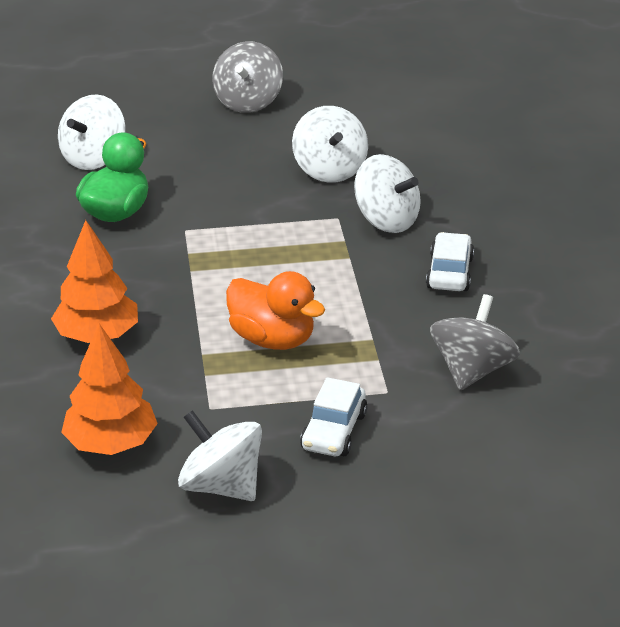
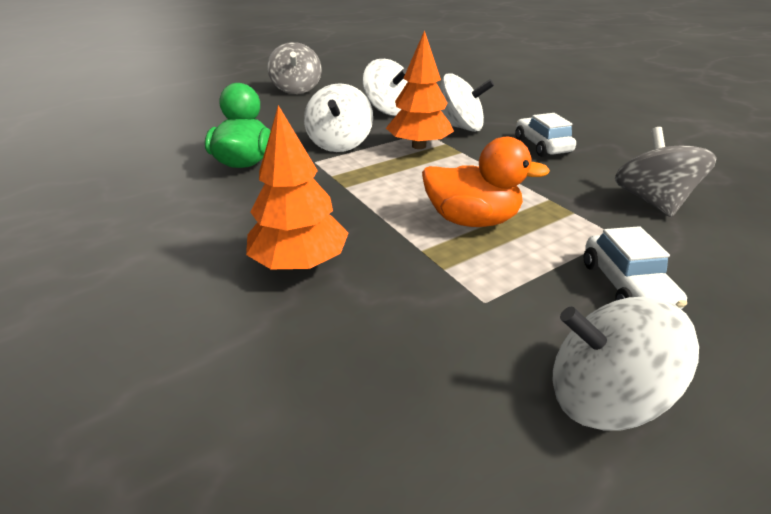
camera: 25 degrees left, 0 degrees up
white spinning top [58,94,126,170] -> white spinning top moved to [304,83,373,152]
orange tree [61,324,158,455] -> orange tree moved to [386,30,454,149]

